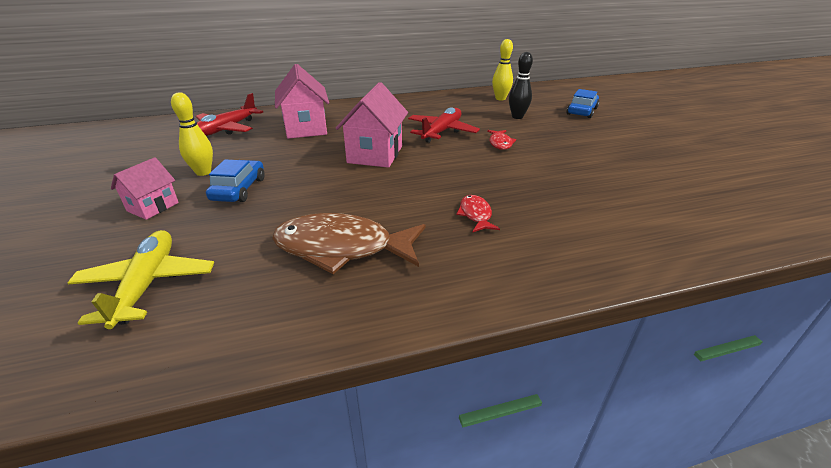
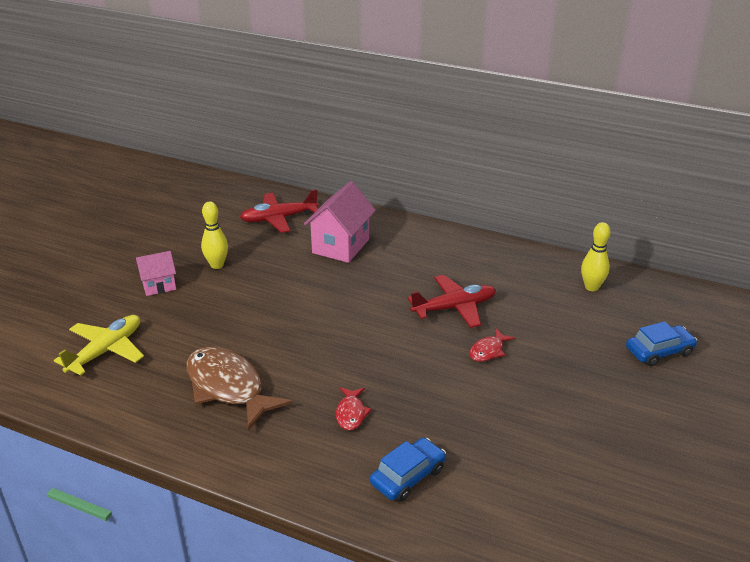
camera: 40 degrees right, 0 degrees up
blue car [206,159,265,202] -> blue car moved to [370,437,446,501]
pink house [335,82,408,168] -> none
red fish [456,195,500,233] -> red fish turned 150 degrees clockwise [336,387,372,430]
black bowling pin [509,52,533,119] -> none

